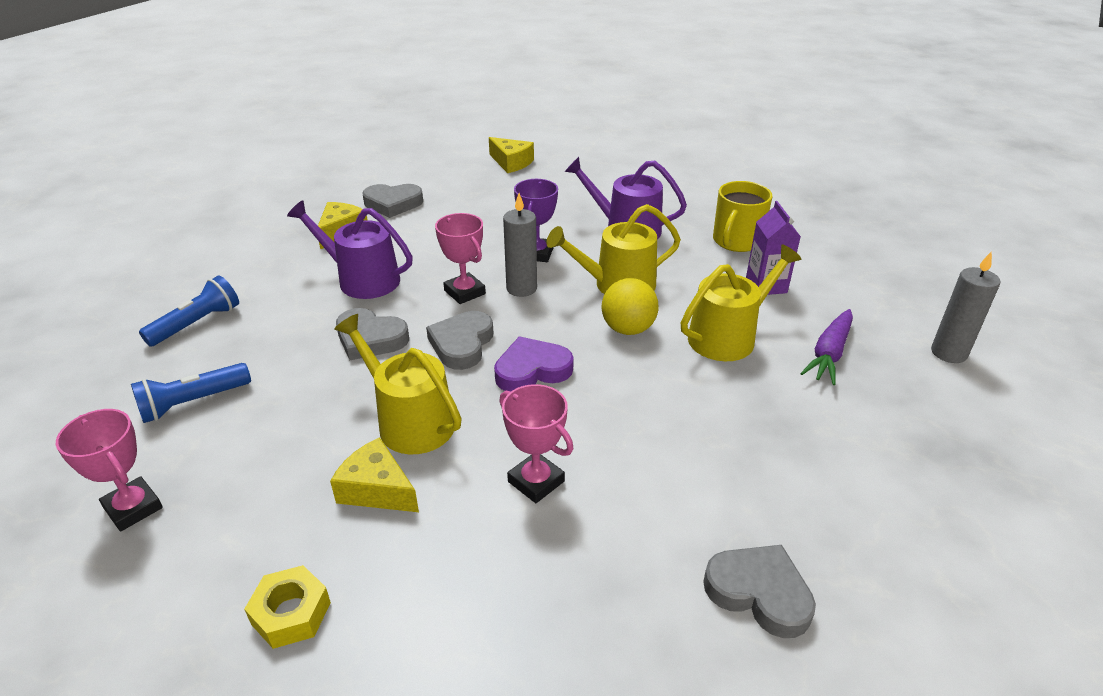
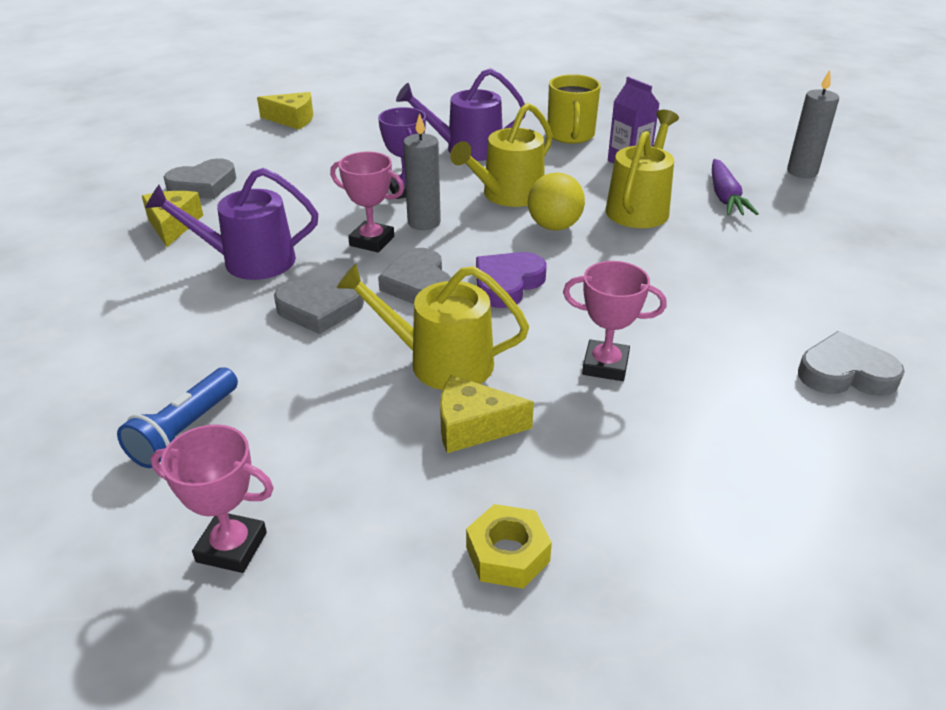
camera: 30 degrees left, 0 degrees up
blue flashlight [139,275,239,347] -> none

